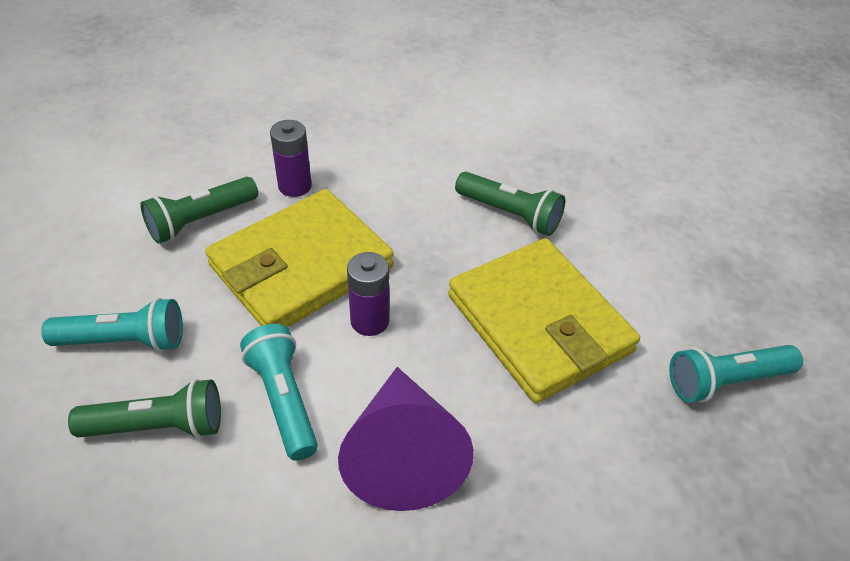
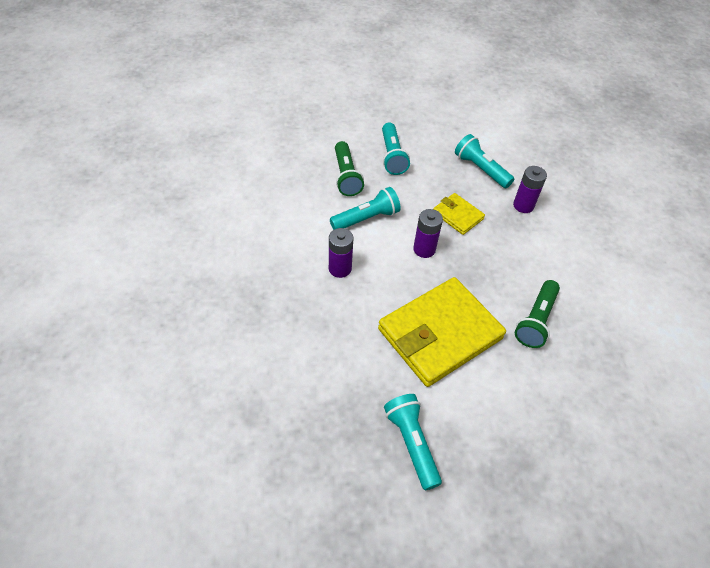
camera: 85 degrees right, 5 degrees up
green flashlight [140,177,258,244] -> turquoise flashlight [455,134,514,188]
yellow wallet [205,189,393,327] -> yellow wallet [433,193,485,235], size x0.48
purple cone [338,367,474,511] -> purple battery [329,228,353,278]

